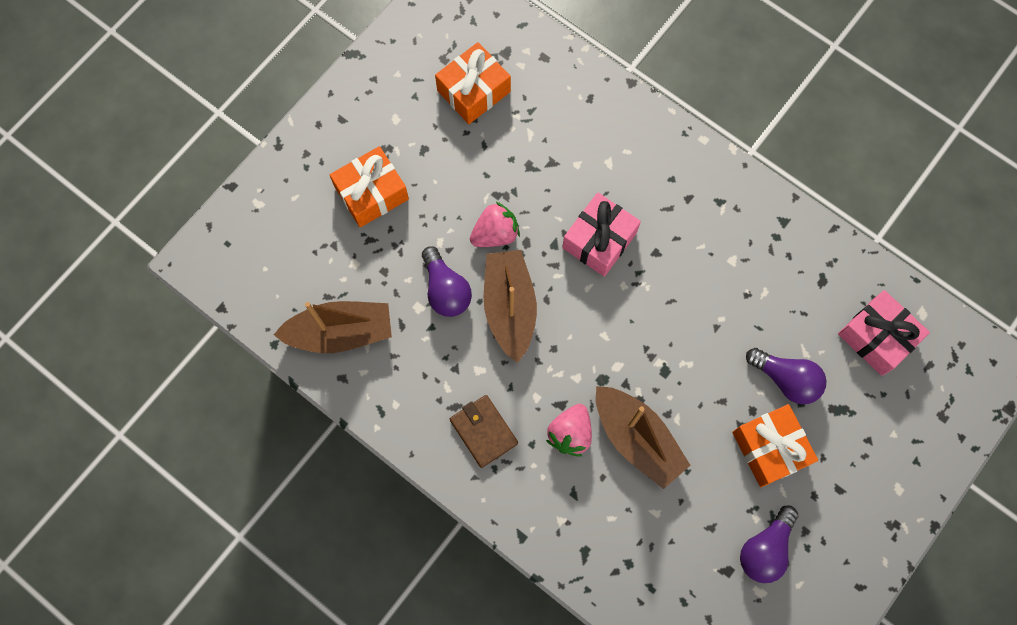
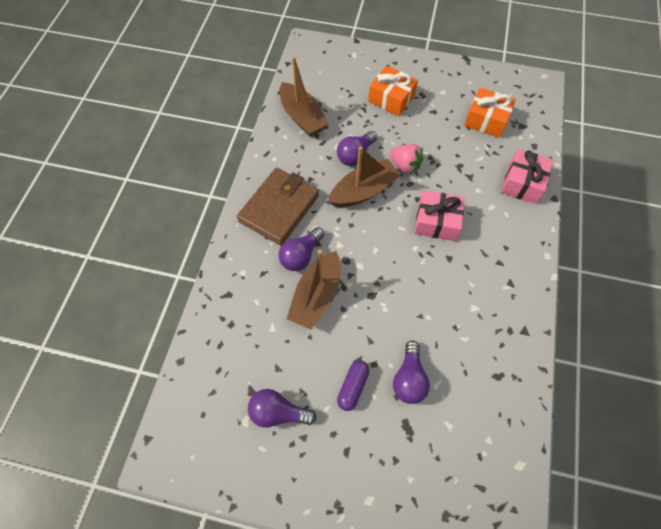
camera: 65 degrees right, 10 degrees down
brown wallet [450,395,518,468] -> brown wallet [237,168,319,245], size x1.76
pink strawberry [546,404,592,457] -> purple light bulb [278,227,324,271]
orange gift [732,404,818,487] -> purple capsule [337,360,369,411]
pink gift [838,290,930,376] -> pink gift moved to [501,149,553,204]

